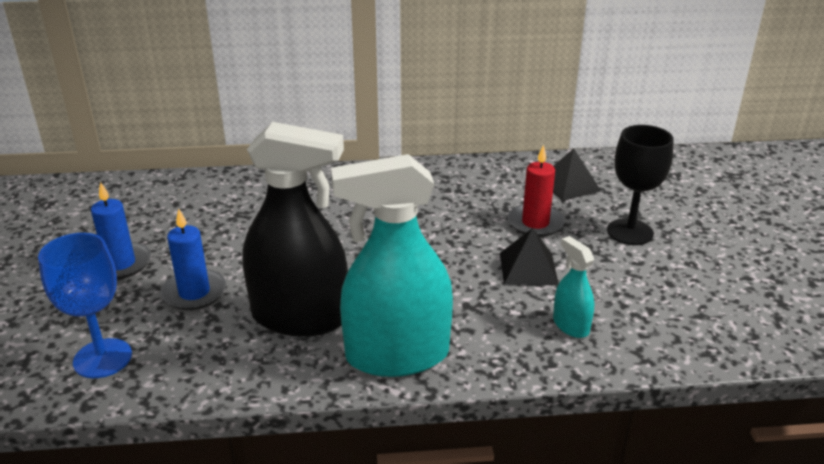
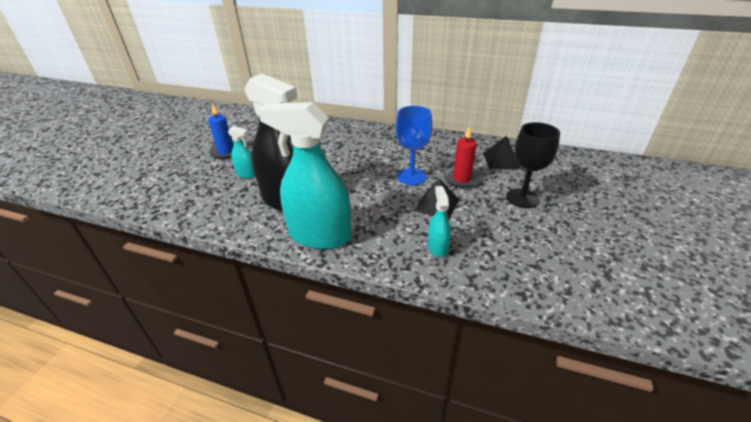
camera: 25 degrees right, 5 degrees up
blue goblet [38,233,132,378] -> blue goblet moved to [396,106,432,185]
blue candle [161,209,226,310] -> turquoise spray bottle [228,126,255,178]

